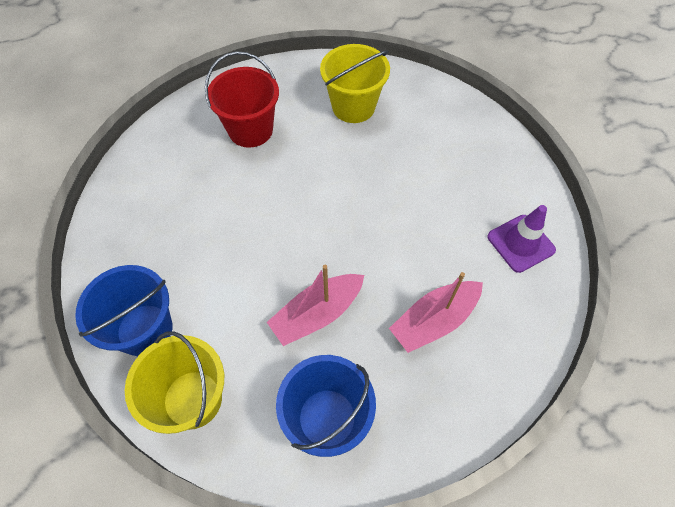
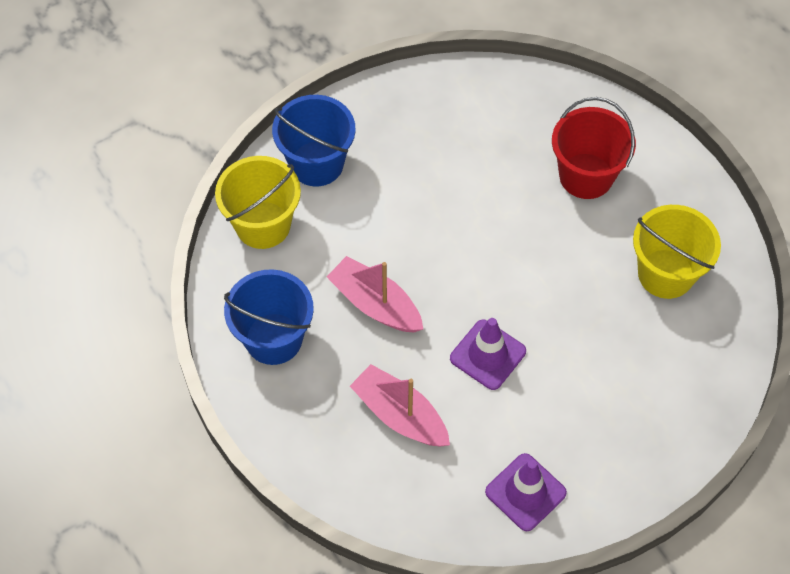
camera: 75 degrees right, 0 degrees up
none -> purple traffic cone [450,318,526,390]

